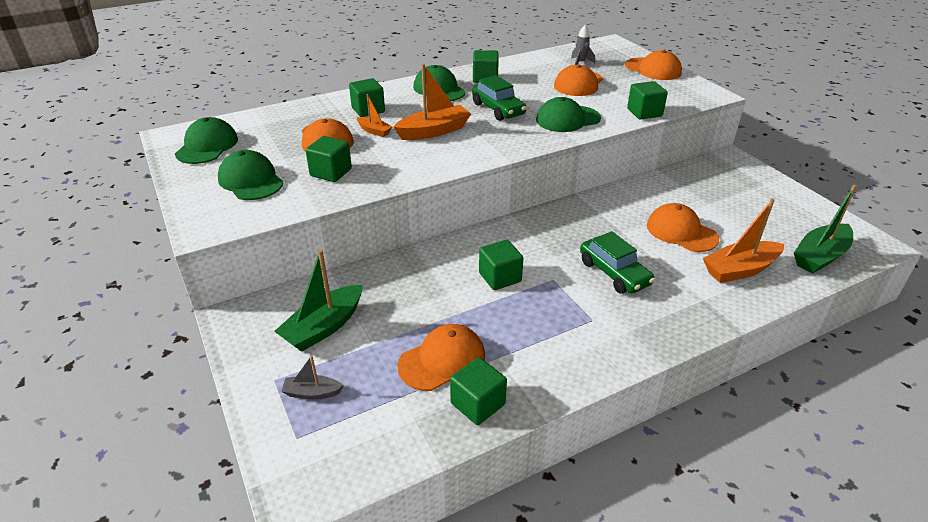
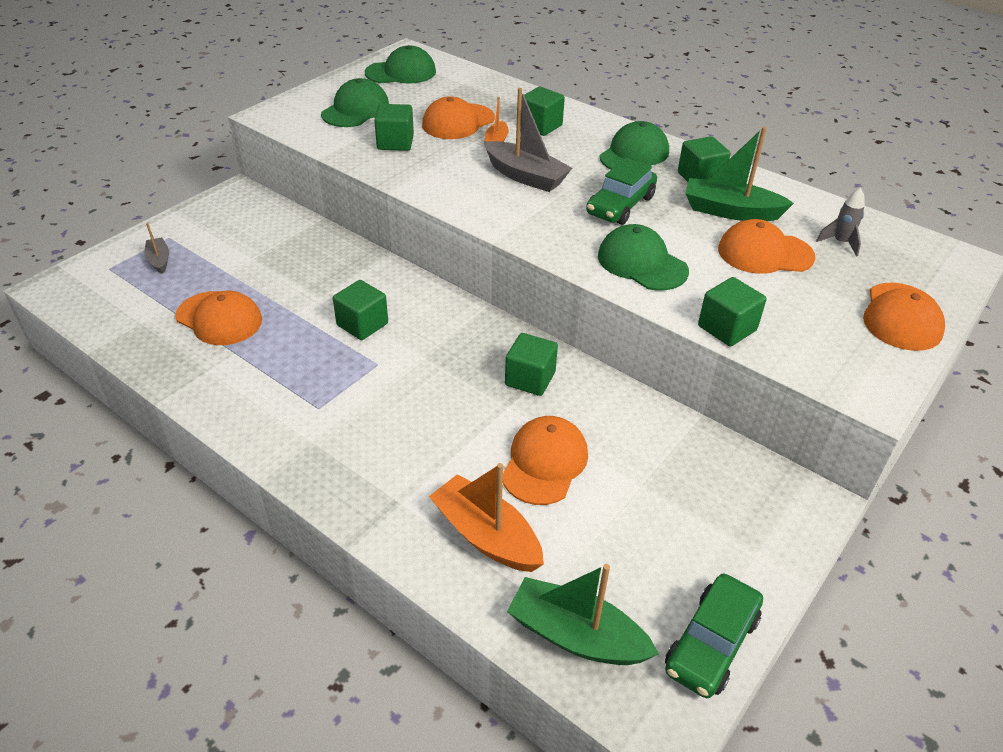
camera: 65 degrees right, 5 degrees up
green boat [274,250,362,352] -> green boat moved to [685,127,794,221]
orange boat [393,64,471,140] -> grey boat [484,88,572,192]
green cube [450,357,507,425] -> green cube moved to [505,333,558,396]
green car [580,231,655,294] -> green car moved to [665,574,763,698]

